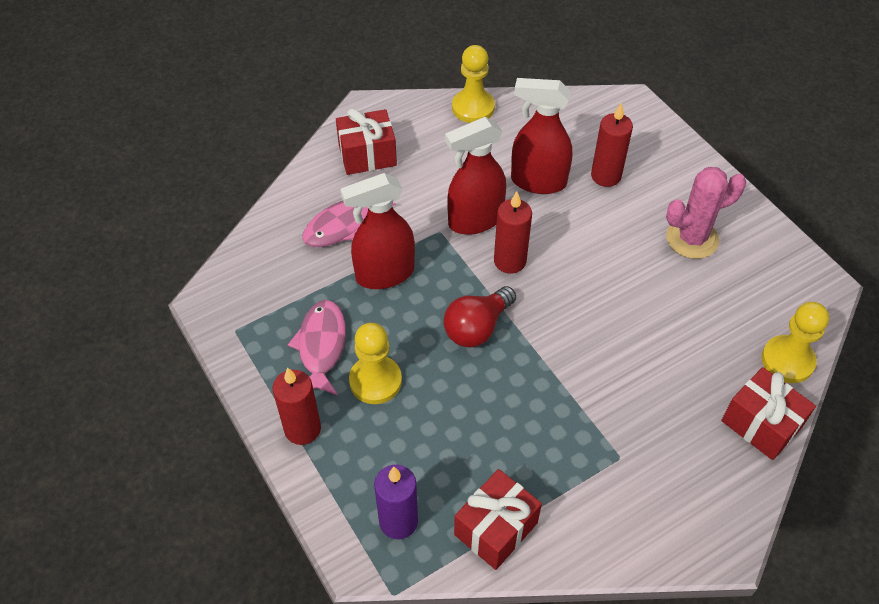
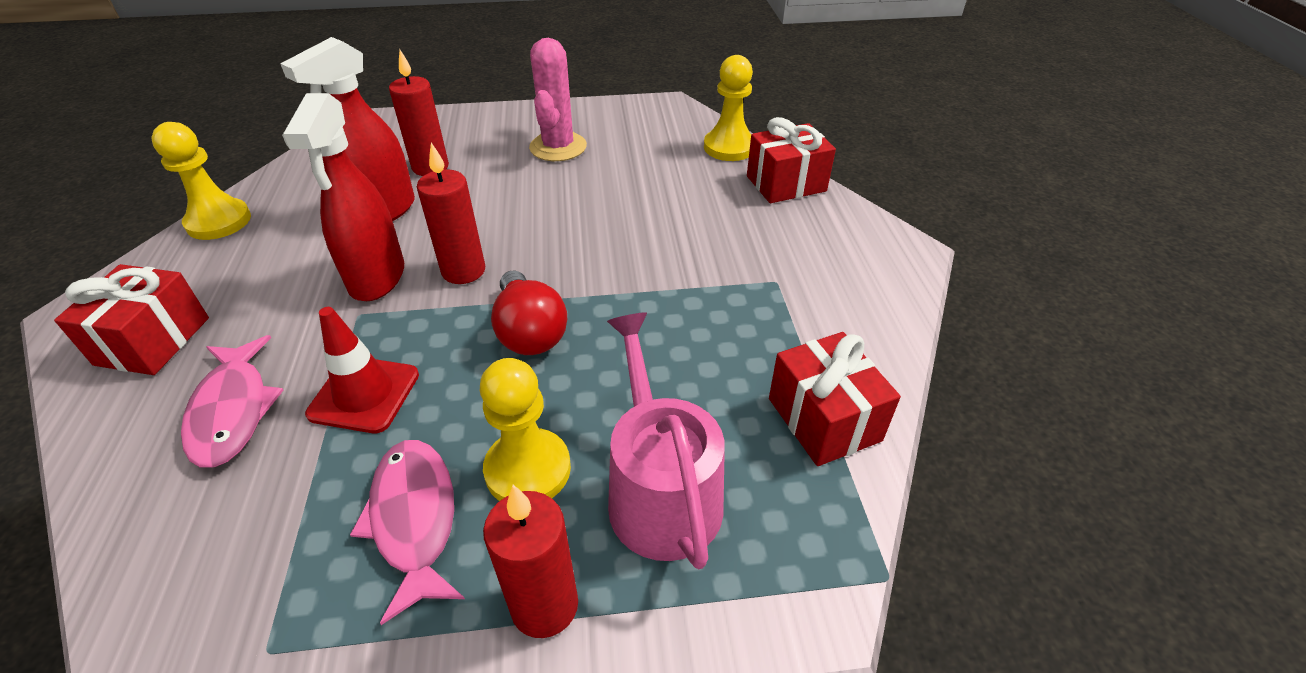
camera: 65 degrees left, 10 degrees down
pink fish [288,300,346,395] -> pink fish turned 45 degrees clockwise [350,440,465,625]
red spray bottle [340,173,415,289] -> red traffic cone [305,307,419,433]
purple candle [374,465,418,539] -> none
none -> pink watering can [607,312,725,569]

